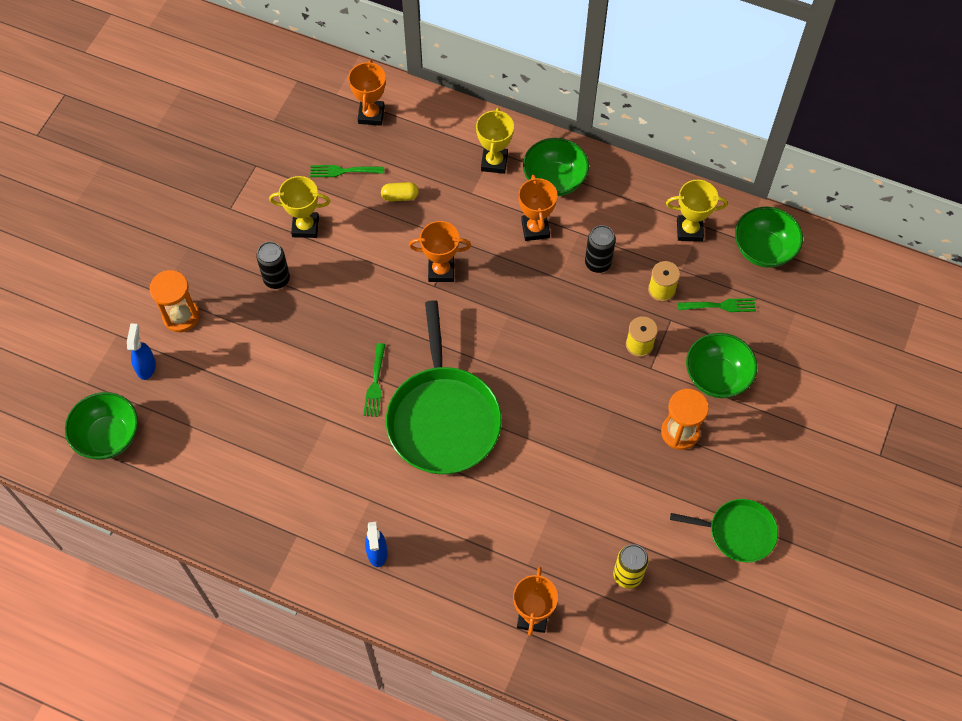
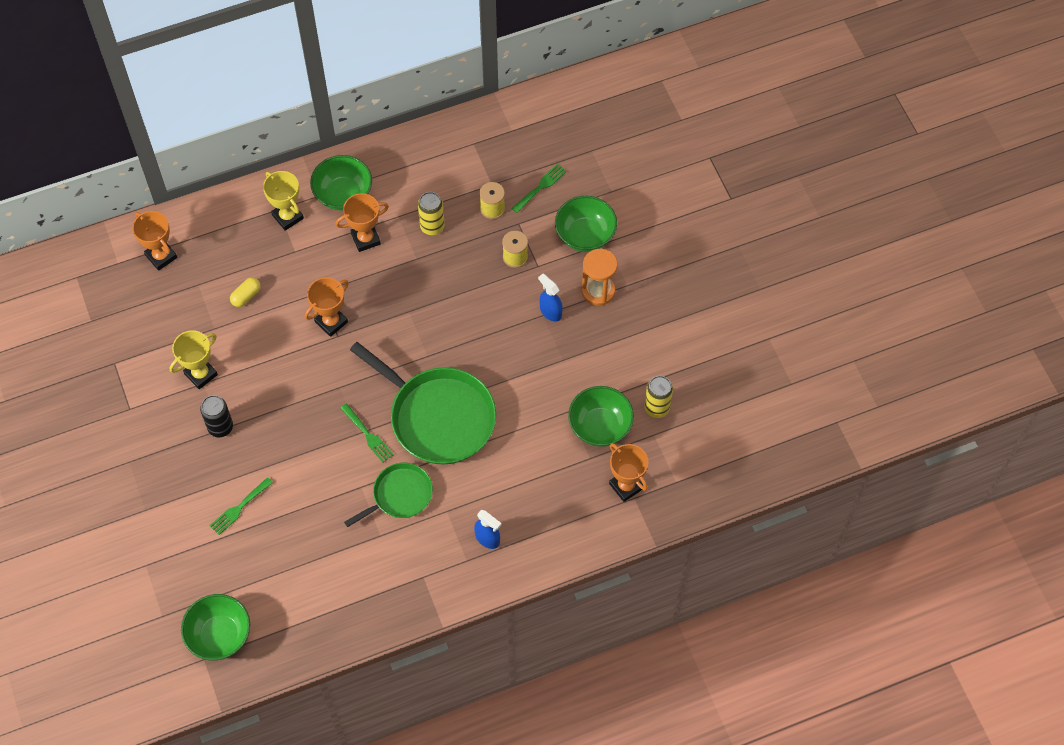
camera: 45 degrees left, 0 degrees up
blue spray bottle [127,324,156,380] -> blue spray bottle moved to [538,274,563,322]
orange hourglass [149,270,200,332] -> none
green fork [310,165,384,177] -> green fork moved to [210,477,273,535]
orange trophy [518,175,557,241] -> orange trophy turned 60 degrees counterclockwise [335,193,389,252]
black can [585,225,616,273] -> yellow can [418,192,445,235]
yellow trophy [666,180,728,241] -> none
green pan [670,499,778,563] -> green pan moved to [344,463,433,527]
green bowl [735,207,803,268] -> green bowl moved to [568,386,634,447]

